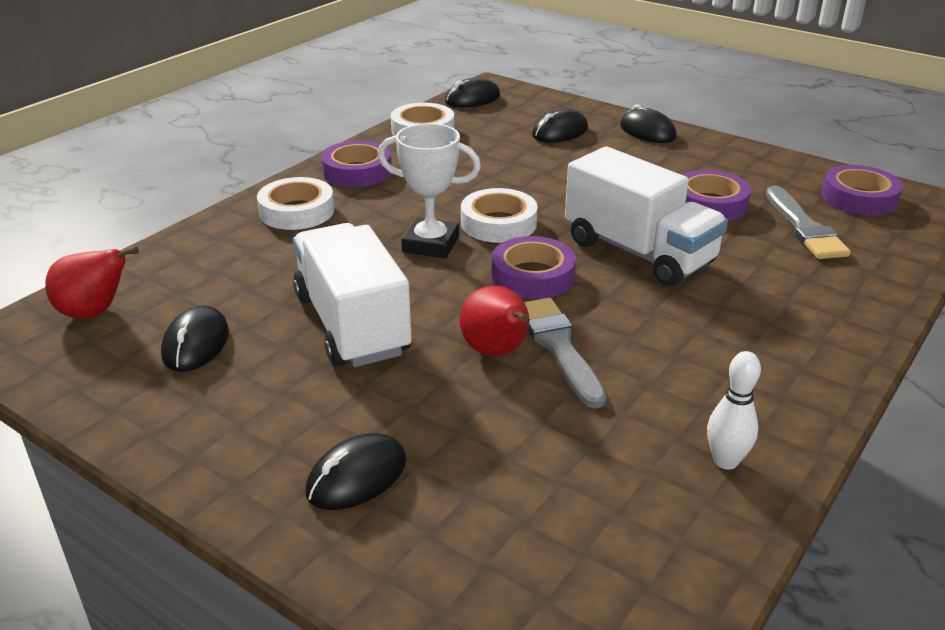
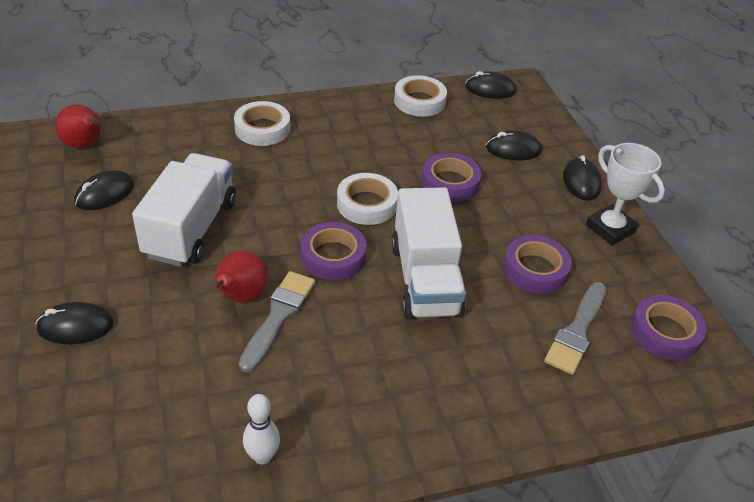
camera: 35 degrees right, 10 degrees up
purple tape [321,140,392,187] -> purple tape moved to [421,153,481,202]
white trophy [378,123,481,258] -> white trophy moved to [586,143,665,245]

